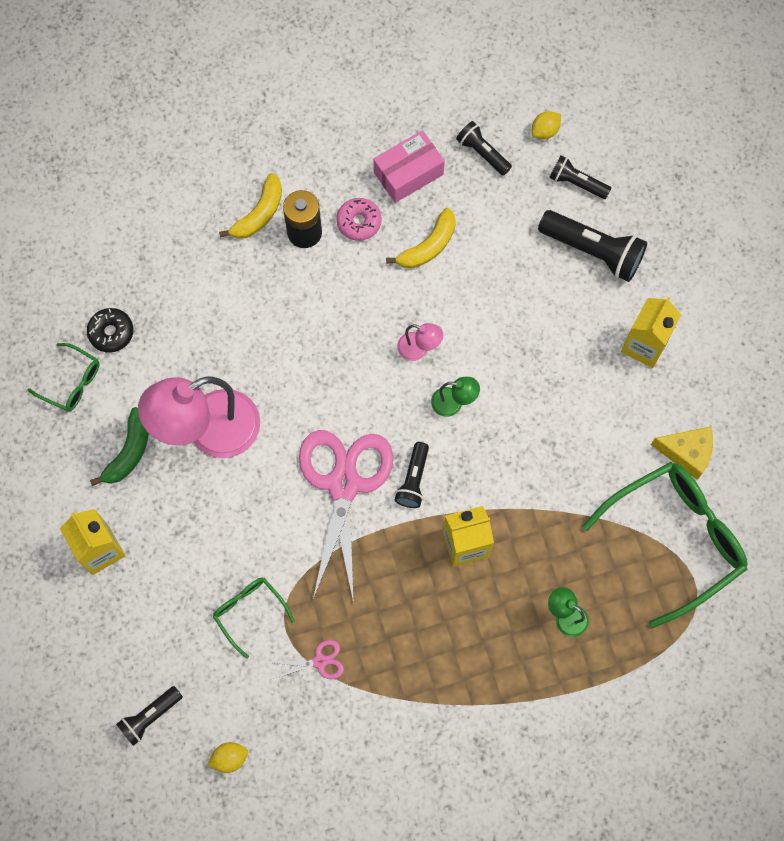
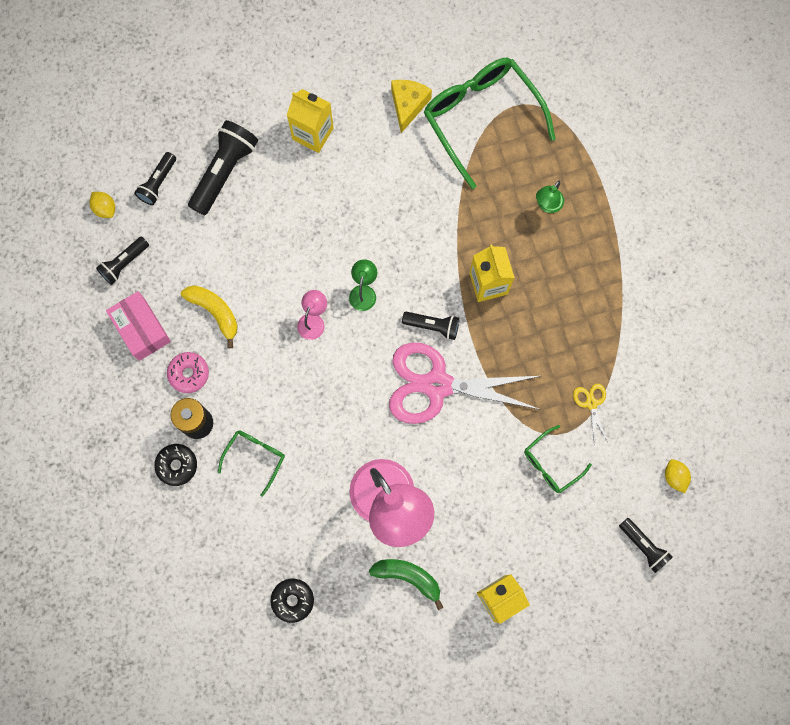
camera: 90 degrees left, 5 degrees up
green glasses [28,343,100,412] -> green glasses moved to [218,430,285,497]
yellow banana [219,173,282,239] -> black donut [154,444,197,486]
pink scissors [273,640,344,679] -> yellow scissors [573,384,608,446]

